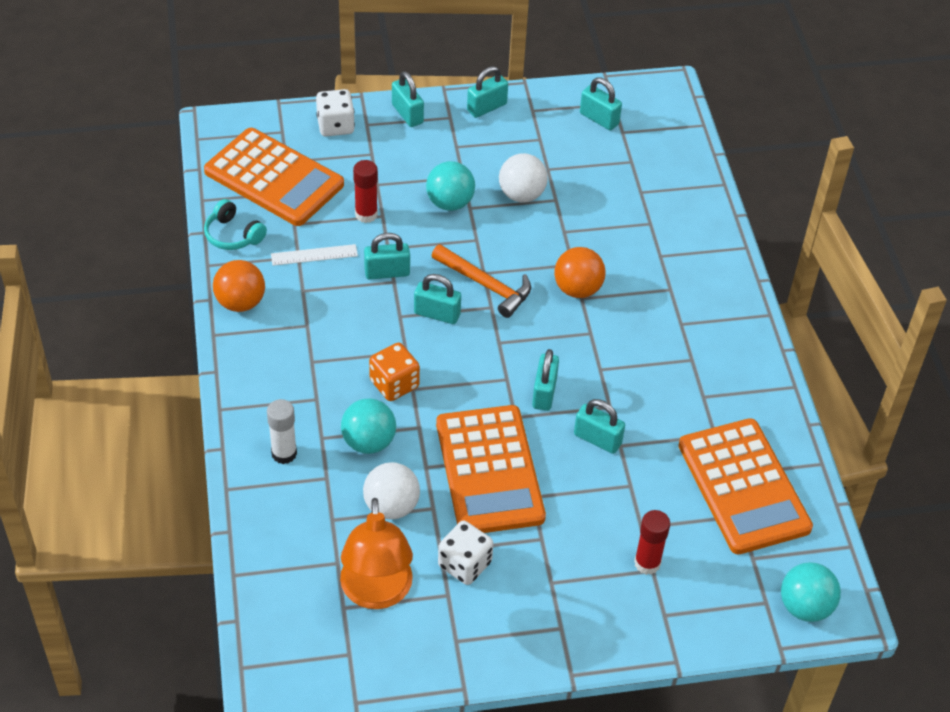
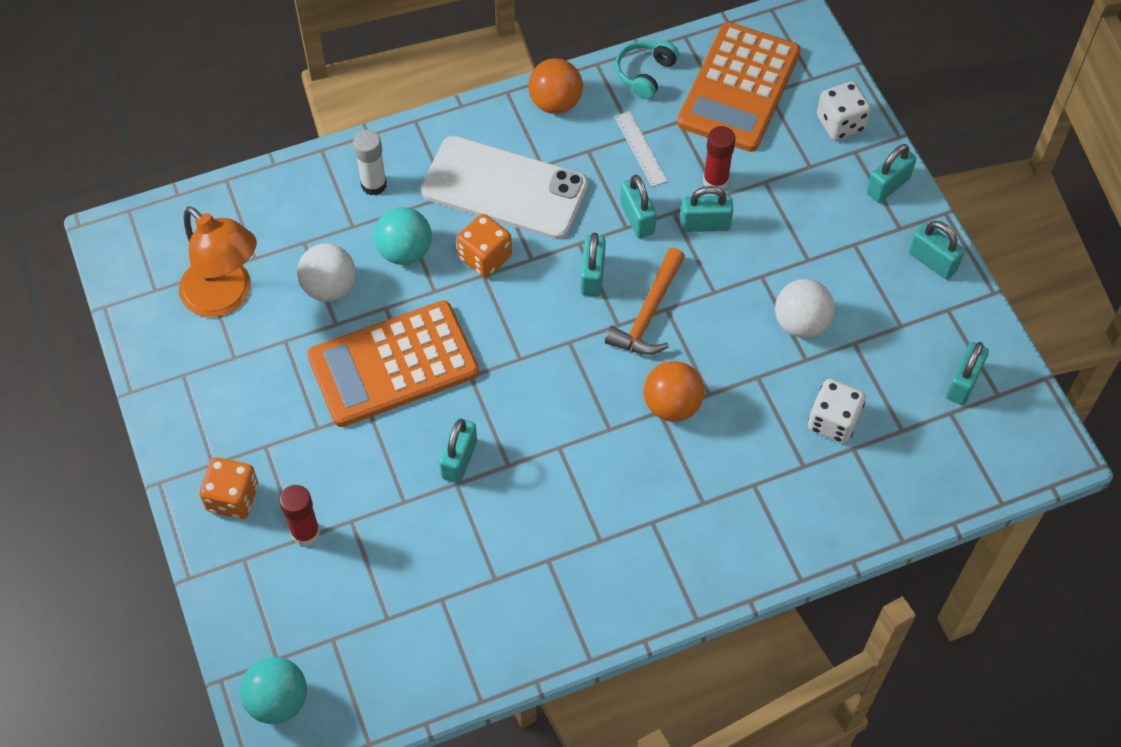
camera: 80 degrees right, 10 degrees up
orange lamp [340,498,413,609] -> orange lamp turned 120 degrees counterclockwise [179,206,257,317]
turquoise ball [426,161,475,211] -> none
white dice [438,521,493,585] -> white dice moved to [808,379,866,443]
turquoise padlock [532,349,559,411] -> turquoise padlock moved to [680,186,733,232]
orange calculator [678,418,813,554] -> none
none -> orange dice [199,457,258,519]
none -> white phone [421,136,588,239]

